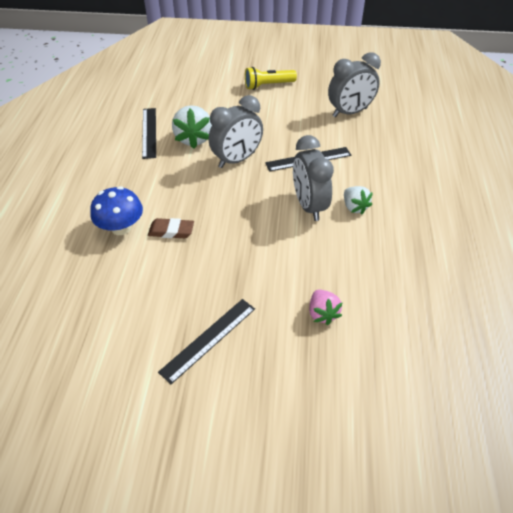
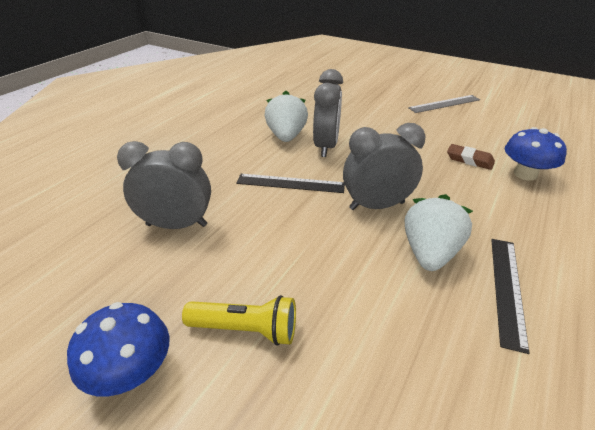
camera: 155 degrees left, 10 degrees down
black ruler [158,299,255,384] -> grey ruler [408,95,480,113]
pink strawberry [309,289,343,325] -> none
white strawberry [344,186,373,215] -> white strawberry [265,91,308,142], size x1.63
none -> blue mushroom [67,302,169,396]

